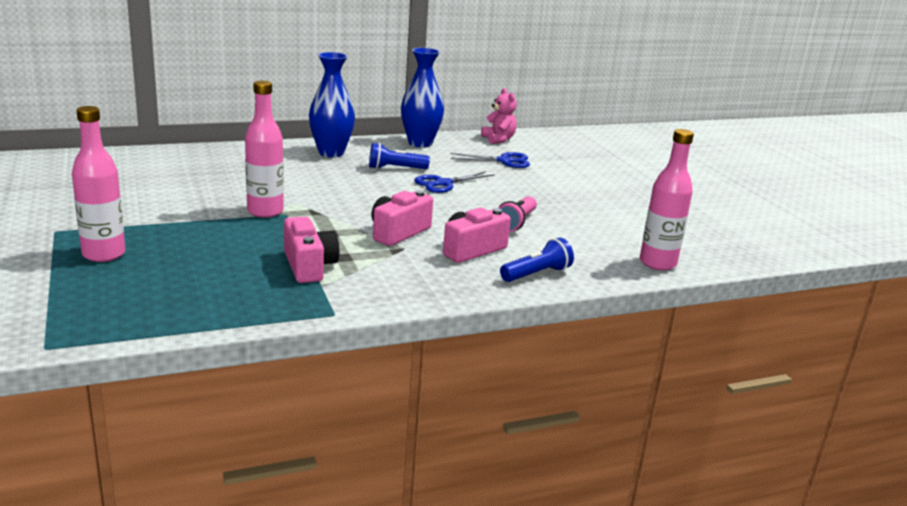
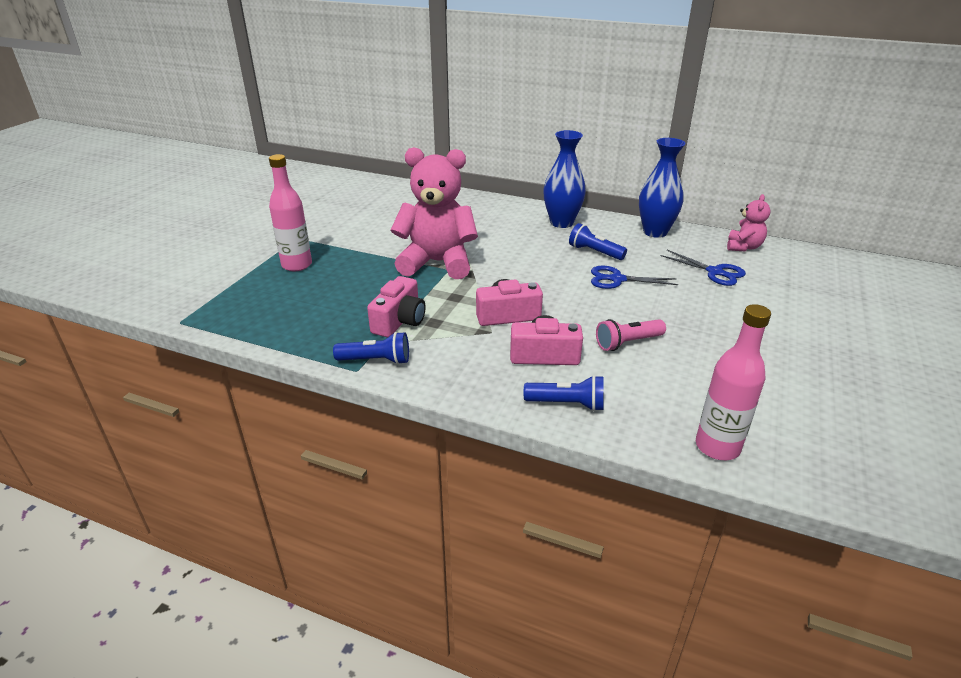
camera: 45 degrees right, 10 degrees up
pink bottle [245,81,284,218] -> pink teddy bear [391,147,478,279]
none -> blue flashlight [333,332,409,365]

